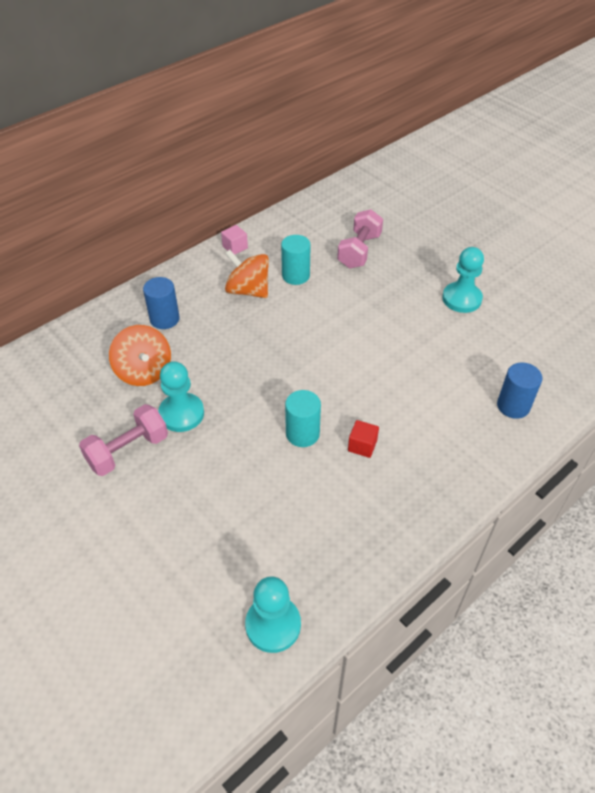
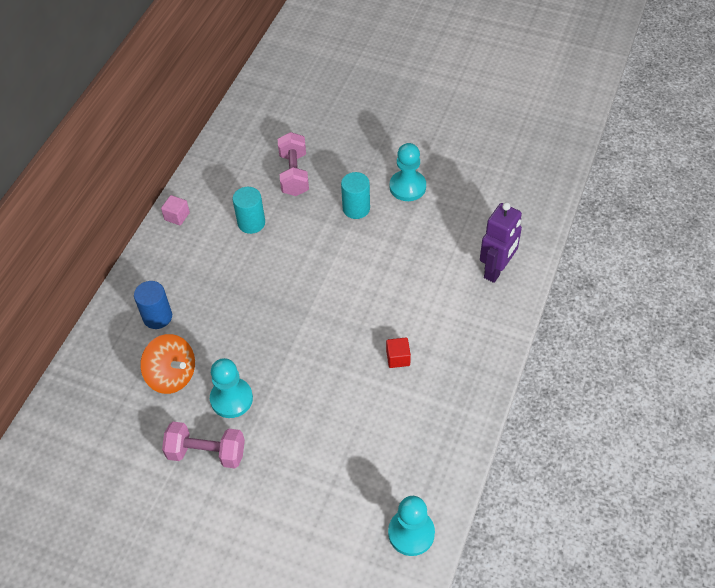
camera: 25 degrees left, 5 degrees up
pink dumbbell [79,404,168,476] -> pink dumbbell turned 75 degrees clockwise [162,422,245,468]
orange spinning top [225,250,269,298] -> none
turquoise cylinder [285,390,321,447] -> turquoise cylinder moved to [341,172,370,219]
blue cylinder [497,363,542,419] -> purple robot [480,202,522,283]

